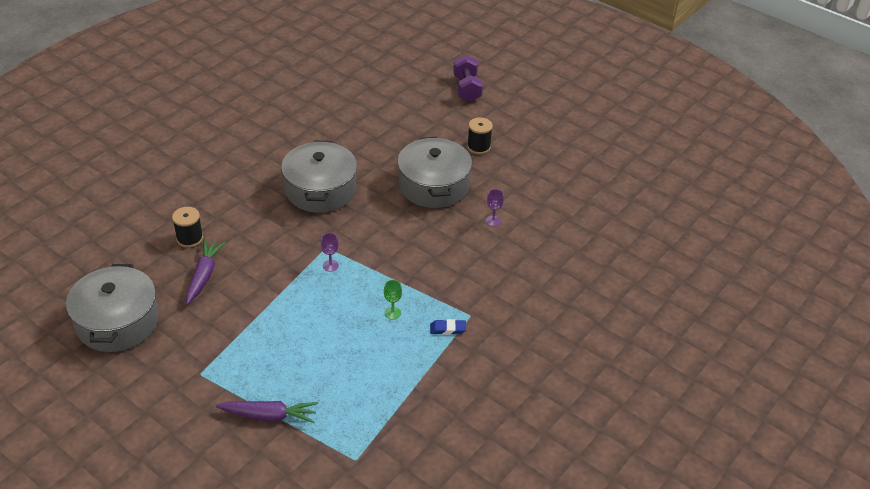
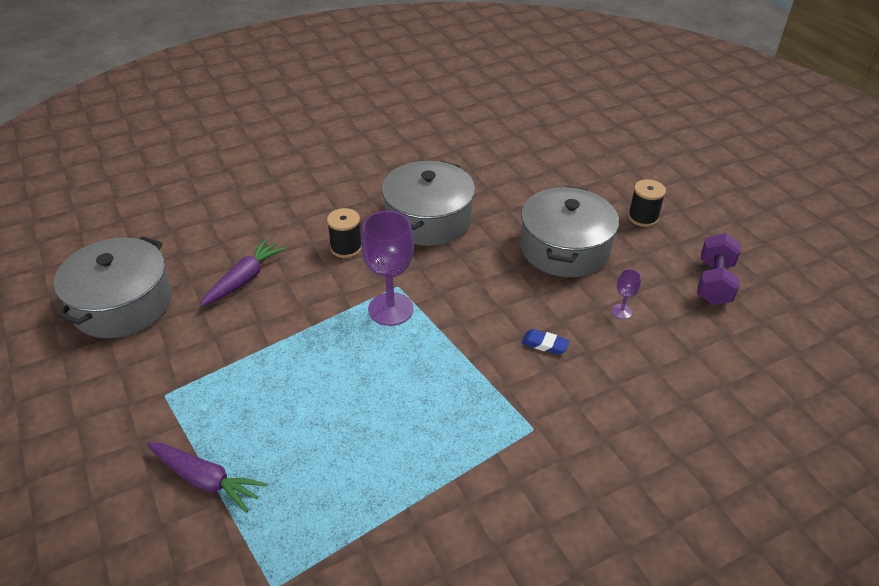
camera: 25 degrees right, 0 degrees up
black spool [172,207,203,248] -> black spool moved to [327,208,362,258]
purple goblet [321,233,339,272] -> purple goblet [361,211,414,326], size x2.19
green goblet [384,280,402,319] -> none
blue eraser [430,319,466,335] -> blue eraser moved to [521,329,570,355]
purple dumbbell [453,55,483,102] -> purple dumbbell moved to [697,233,741,305]

